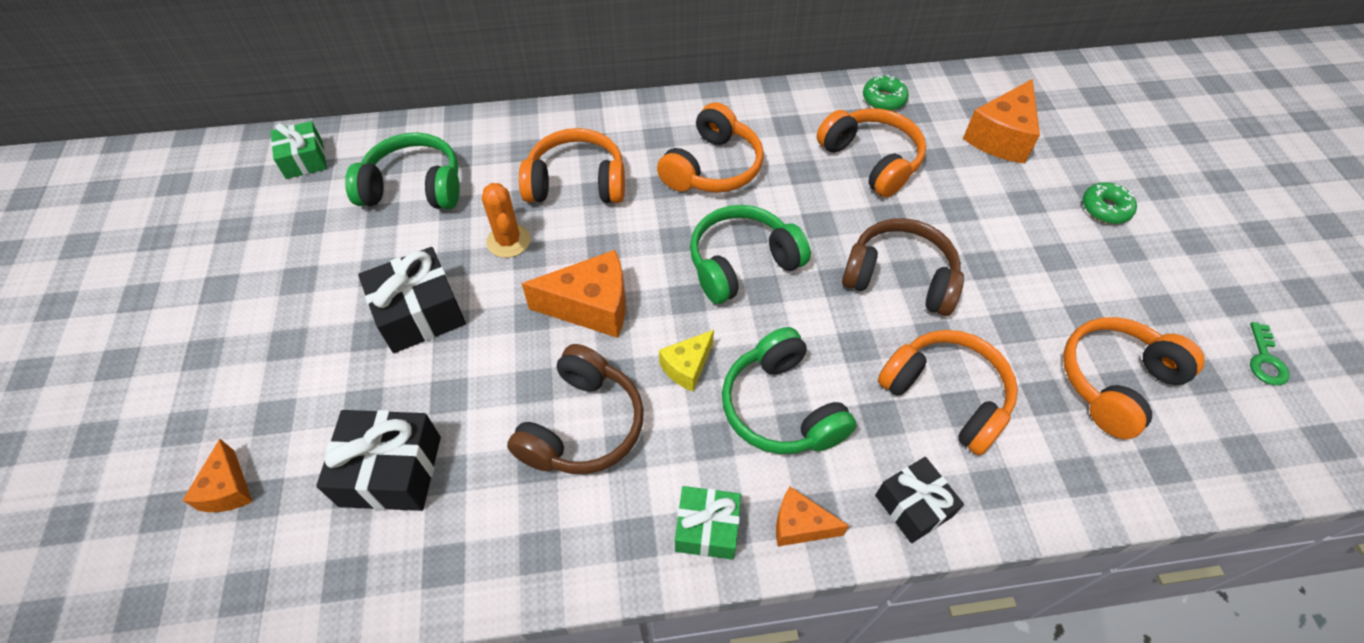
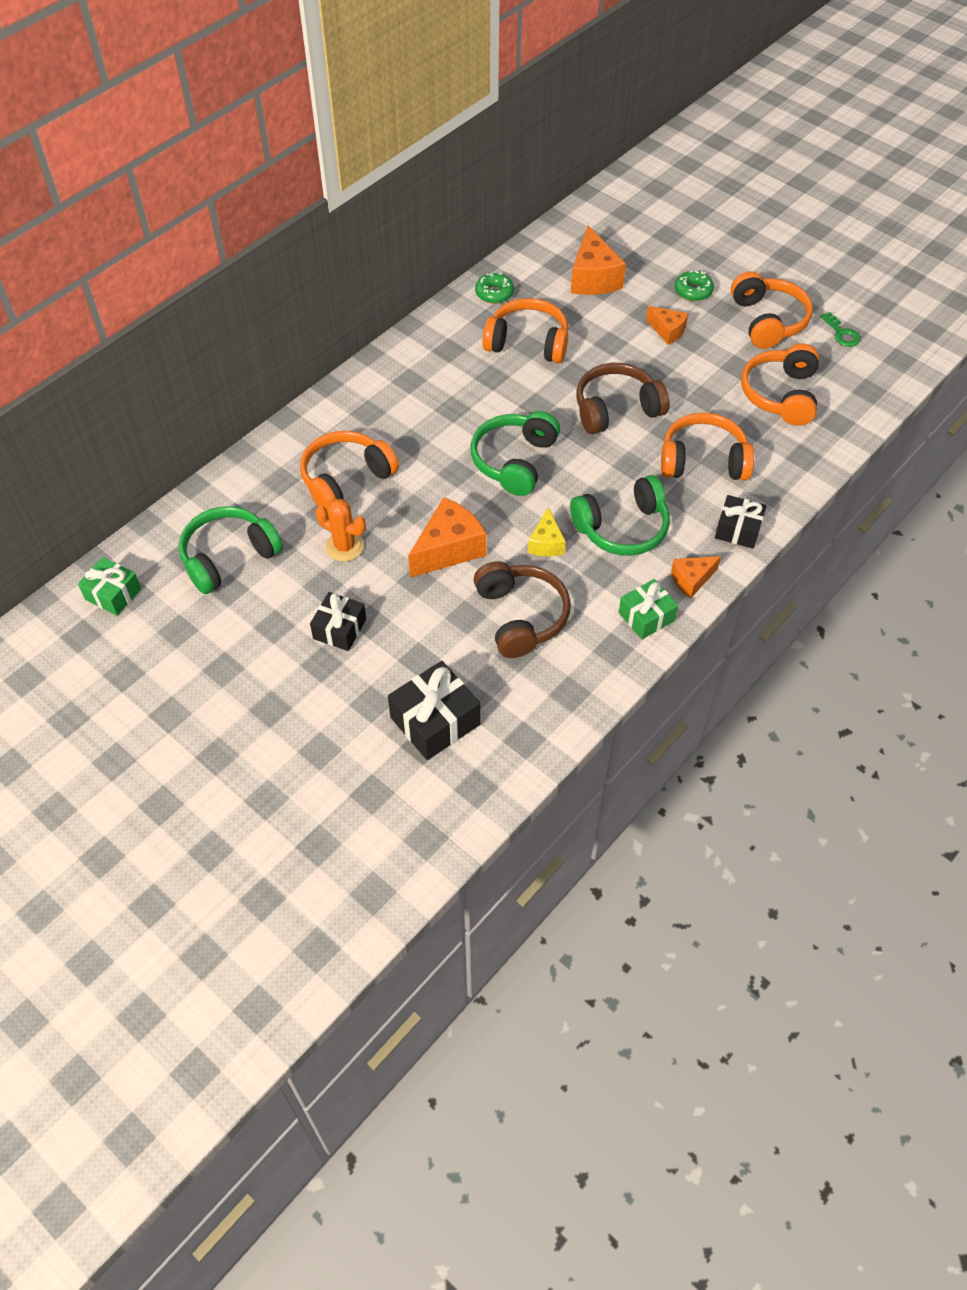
camera: 40 degrees left, 0 degrees up
orange cheese [182,439,253,512] -> orange cheese moved to [646,306,688,345]
black gift [358,247,466,353] -> black gift [310,592,366,651], size x0.66
orange headphones [657,102,764,193] -> orange headphones moved to [731,272,813,349]
green headphones [722,327,857,454] -> green headphones turned 45 degrees counterclockwise [570,475,670,556]

